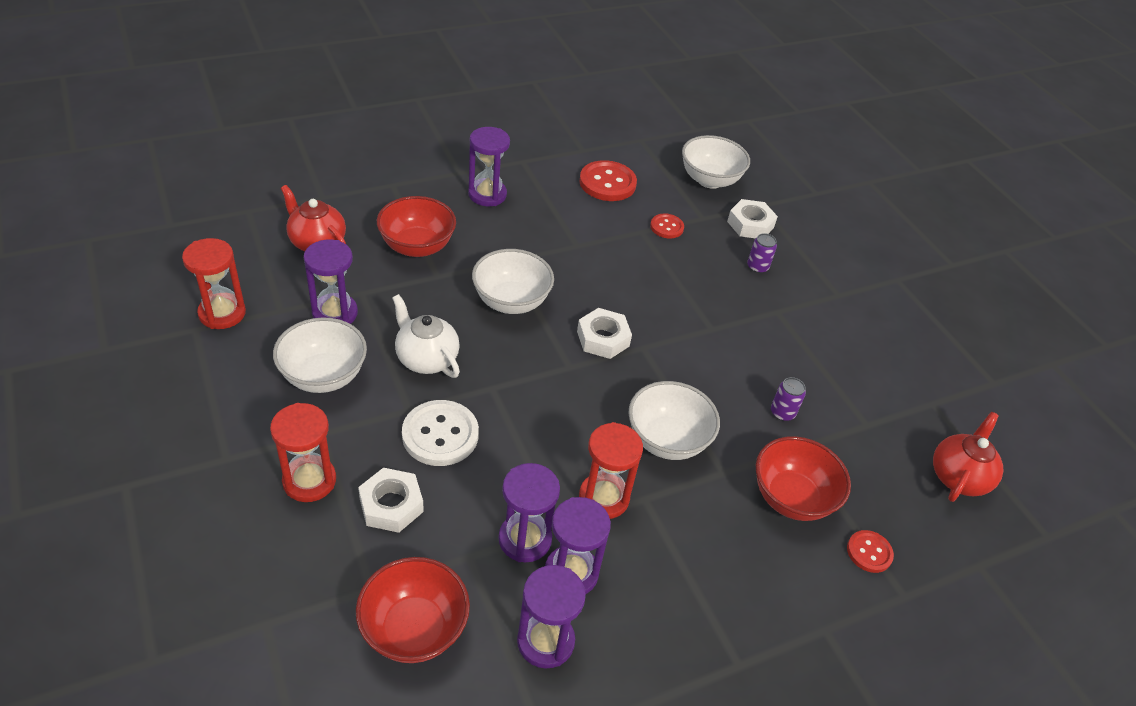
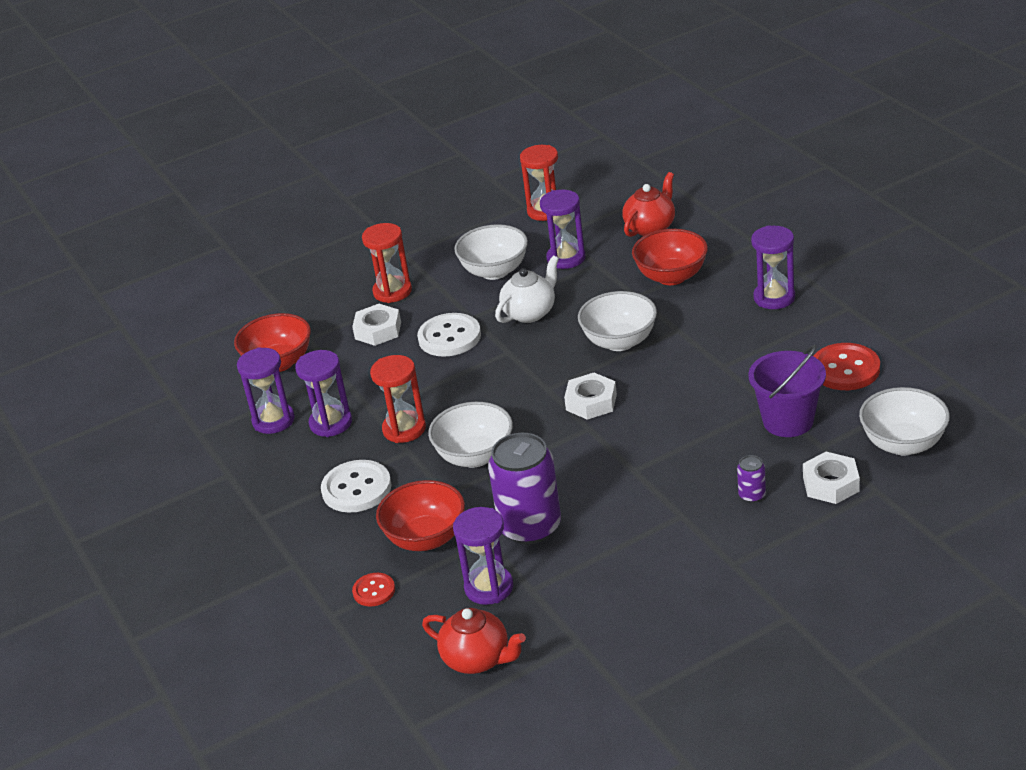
camera: 95 degrees right, 10 degrees down
purple hourglass [498,463,560,562] -> purple hourglass moved to [453,507,513,605]
red button [650,213,684,238] -> purple bucket [748,345,826,437]
purple can [771,377,806,421] -> purple can [488,433,561,544], size x2.34
none -> white button [321,460,392,513]

